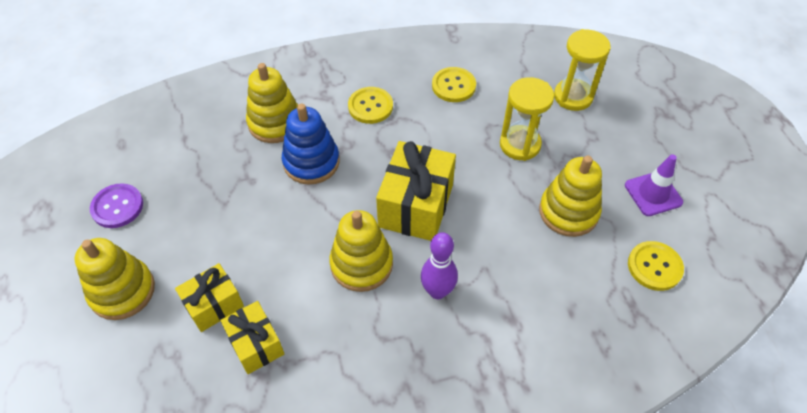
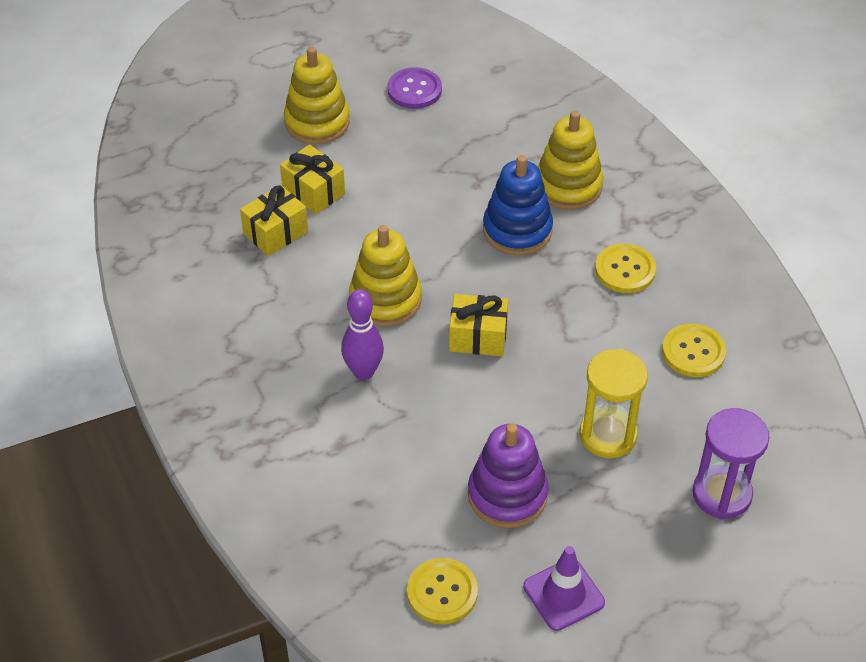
camera: 80 degrees right, 5 degrees down
yellow gift [376,141,456,241] -> yellow gift [449,294,508,356], size x0.61
yellow stacking toy [539,156,602,237] -> purple stacking toy [468,423,548,528]
yellow hourglass [554,29,611,111] -> purple hourglass [692,408,769,519]

